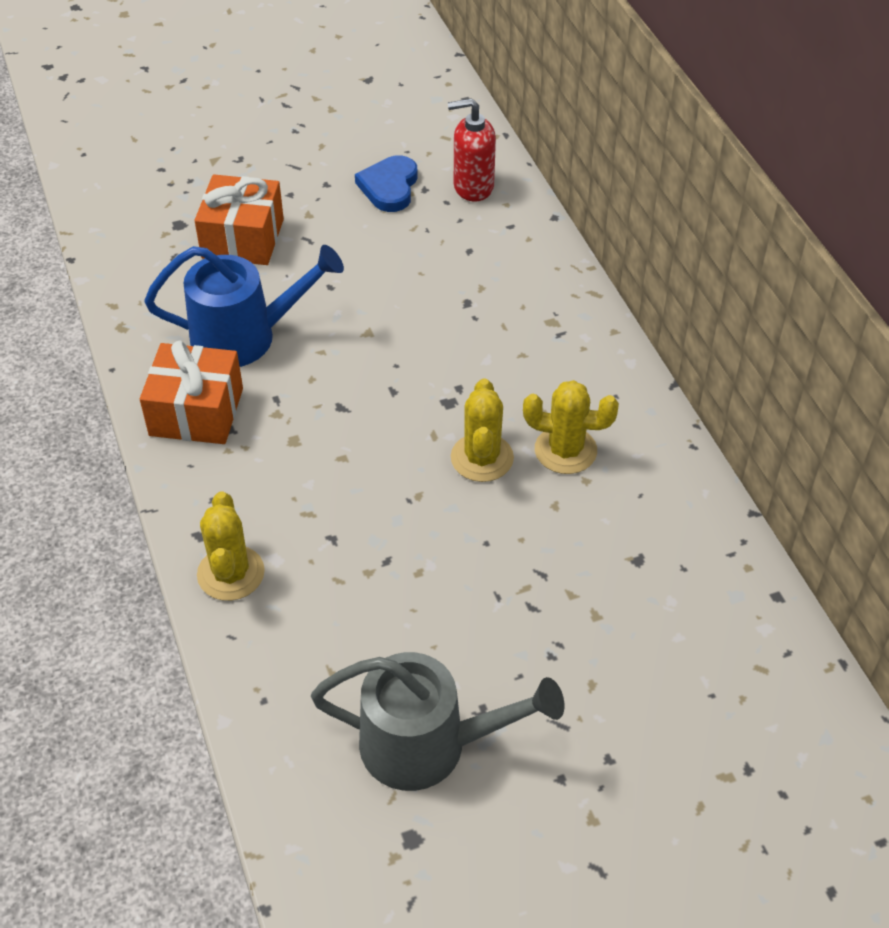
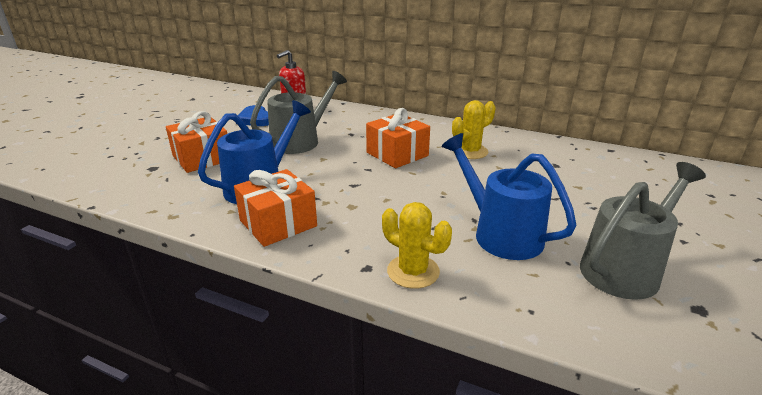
camera: 45 degrees left, 20 degrees down
yellow cactus [451,379,514,482] -> none
none -> grey watering can [250,71,347,154]
none -> orange gift [366,108,430,168]
none -> blue watering can [442,133,577,260]

